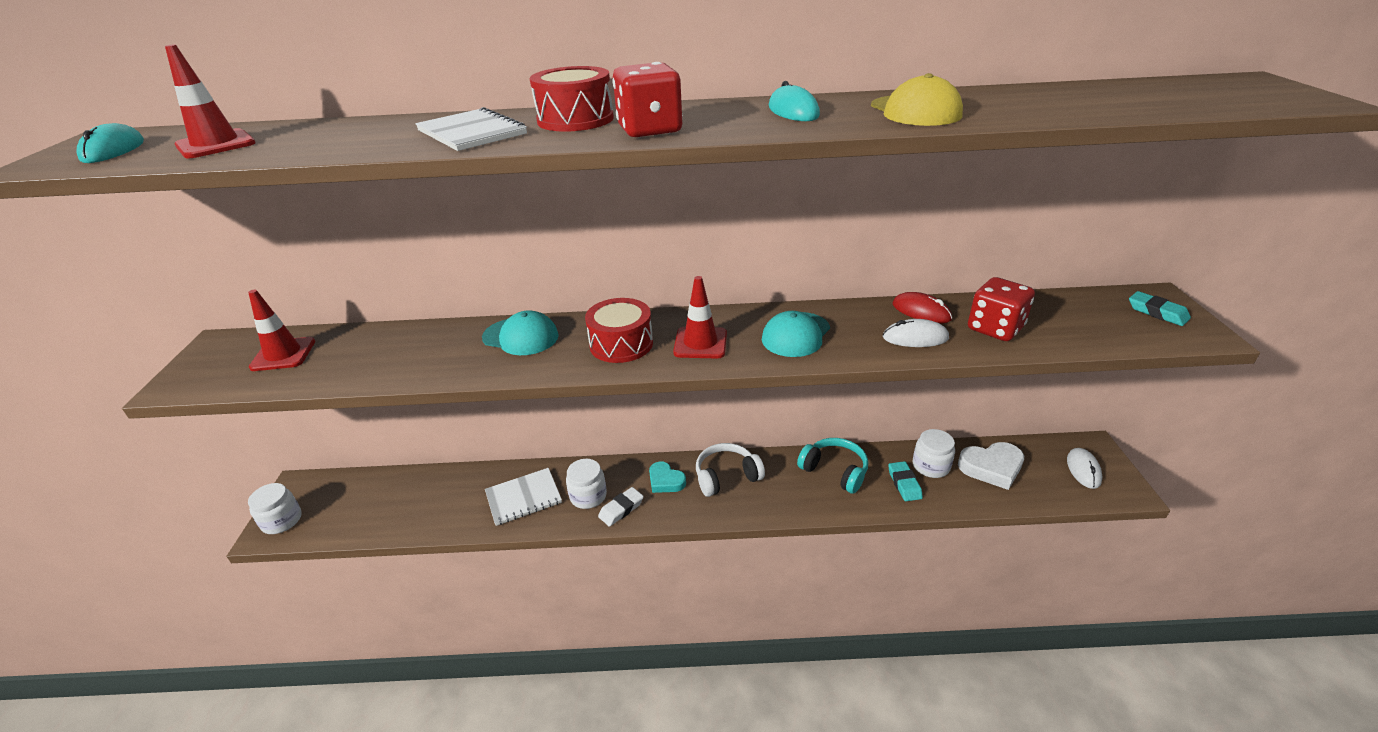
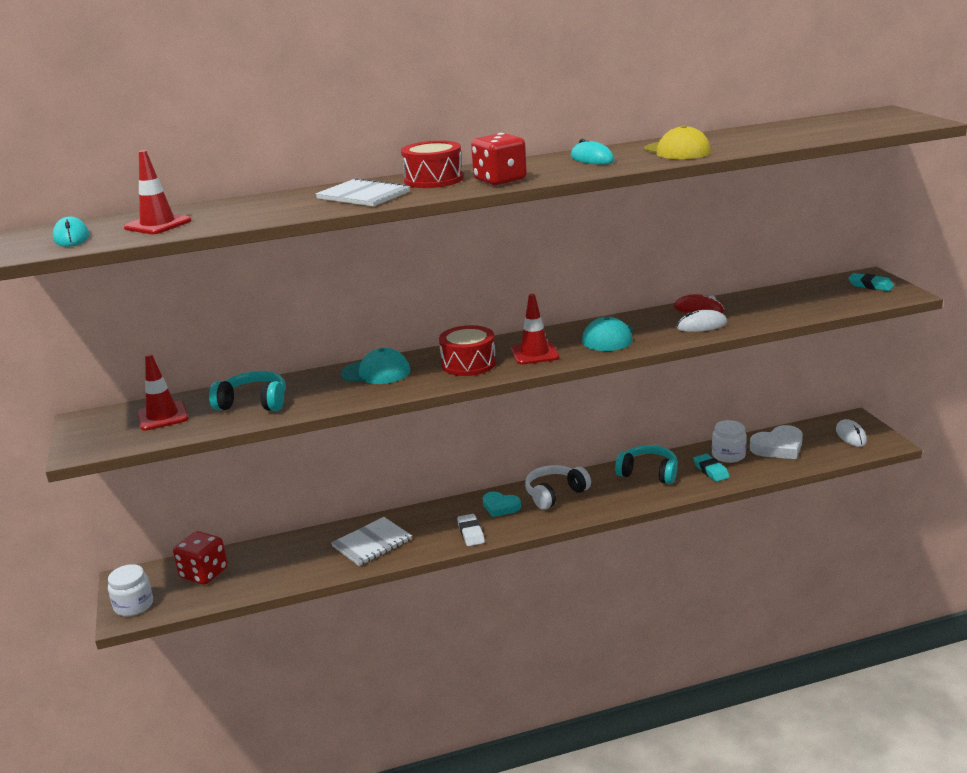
camera: 15 degrees left, 10 degrees down
white jar [566,459,607,509] -> none
white eraser [598,487,644,527] -> white eraser turned 45 degrees counterclockwise [457,514,485,546]
red dice [968,277,1035,341] -> red dice moved to [173,531,228,585]
none -> turquoise headphones [209,371,286,411]

